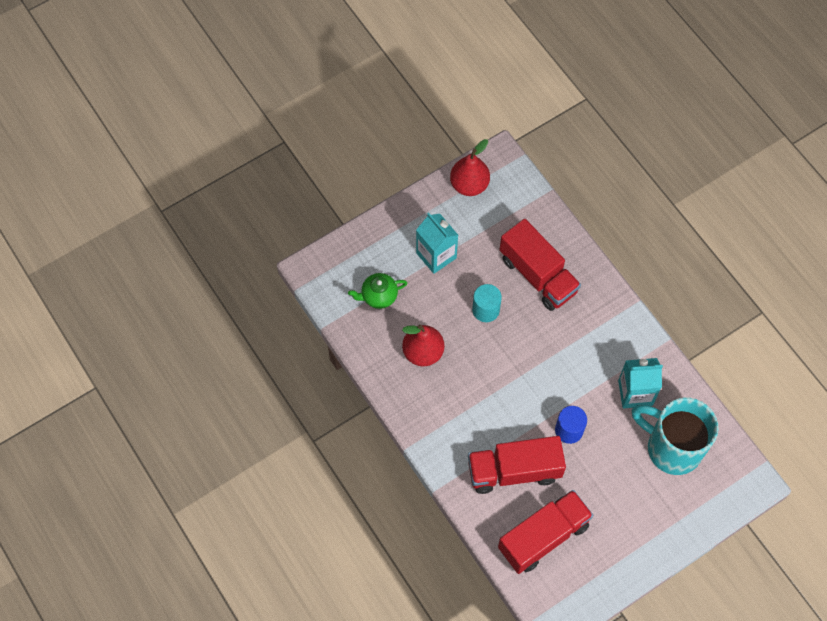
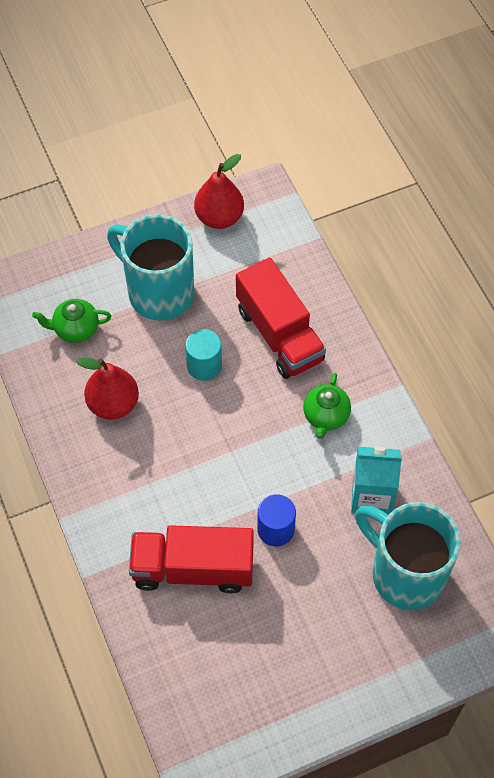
camera: 10 degrees right, 5 degrees down
turquoise carton [416,213,458,274] -> turquoise mug [107,214,194,321]
red truck [498,490,593,574] -> none
none -> green teapot [303,373,351,439]

